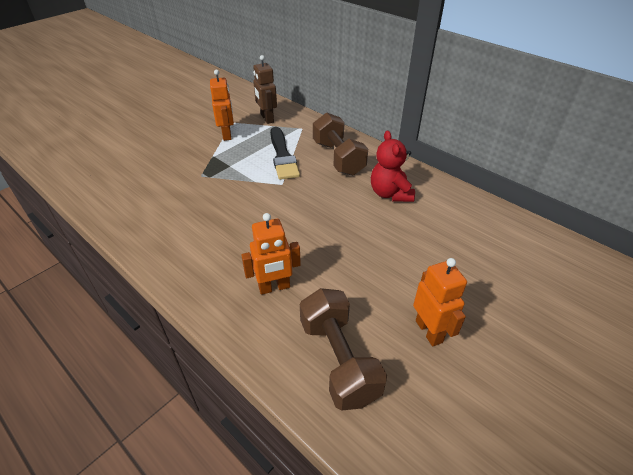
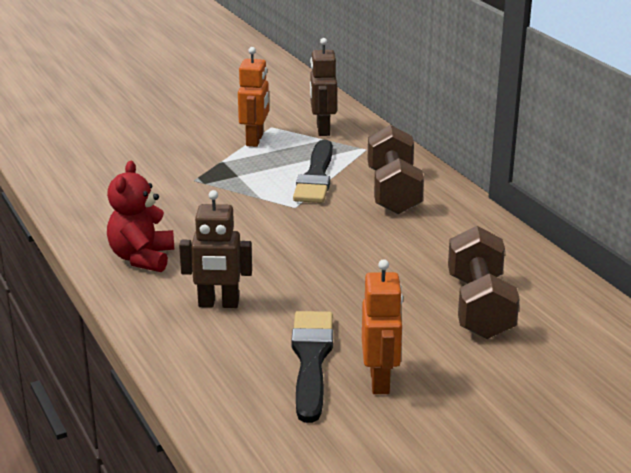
camera: 20 degrees right, 15 degrees down
orange robot [241,213,301,295] -> brown robot [179,190,252,308]
brown dumbbell [300,288,387,410] -> brown dumbbell moved to [448,226,520,339]
red teddy bear [371,131,415,202] -> red teddy bear moved to [107,161,175,272]
none -> black brush [291,311,333,423]

